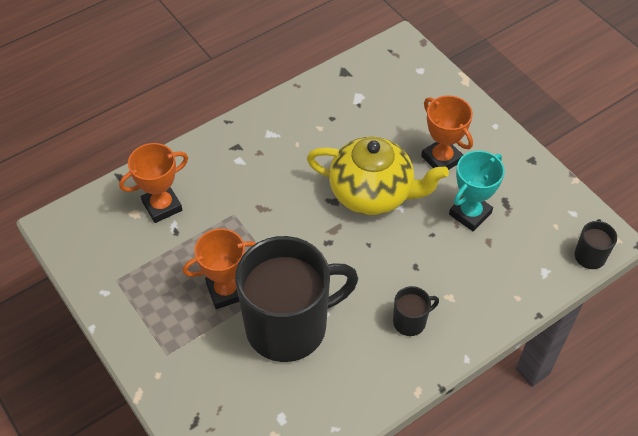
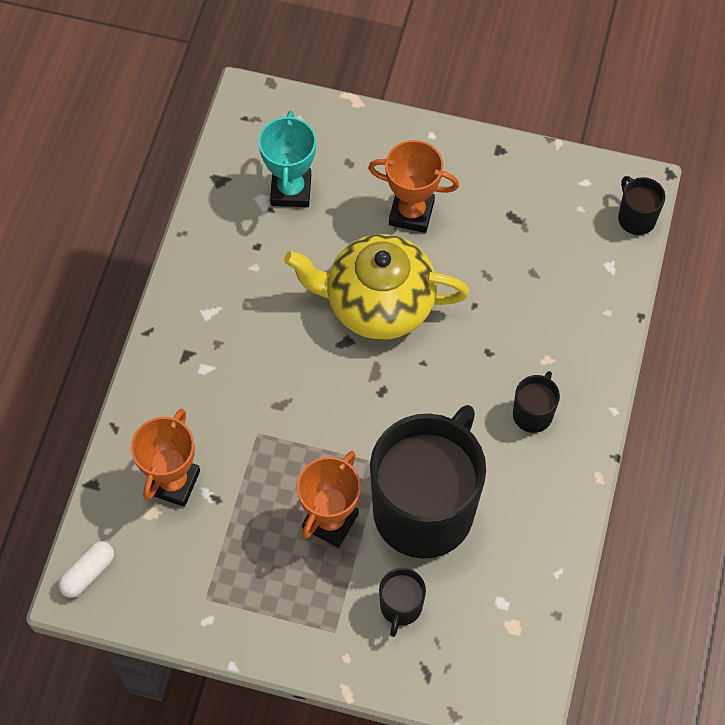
camera: 40 degrees left, 10 degrees up
yellow teapot [307,136,449,215] -> yellow teapot turned 150 degrees counterclockwise [284,234,469,340]
turquoise trophy [449,151,505,231] -> turquoise trophy moved to [258,111,316,207]
none -> white capsule [58,541,114,598]
none -> black mug [379,568,426,637]

